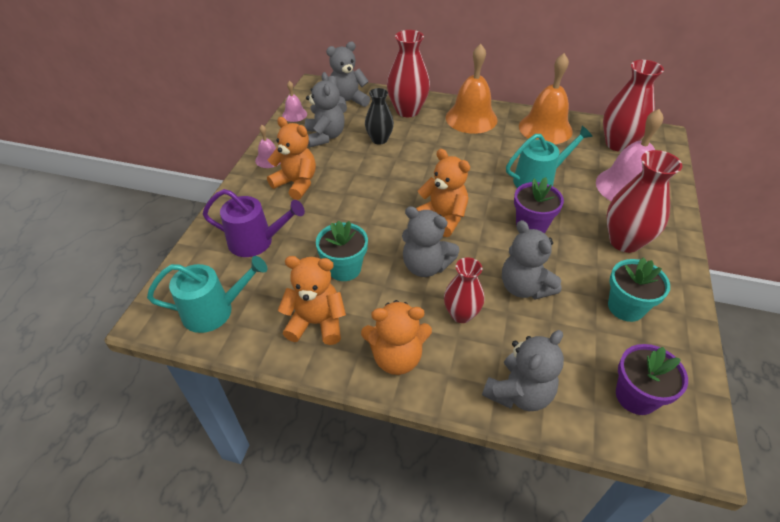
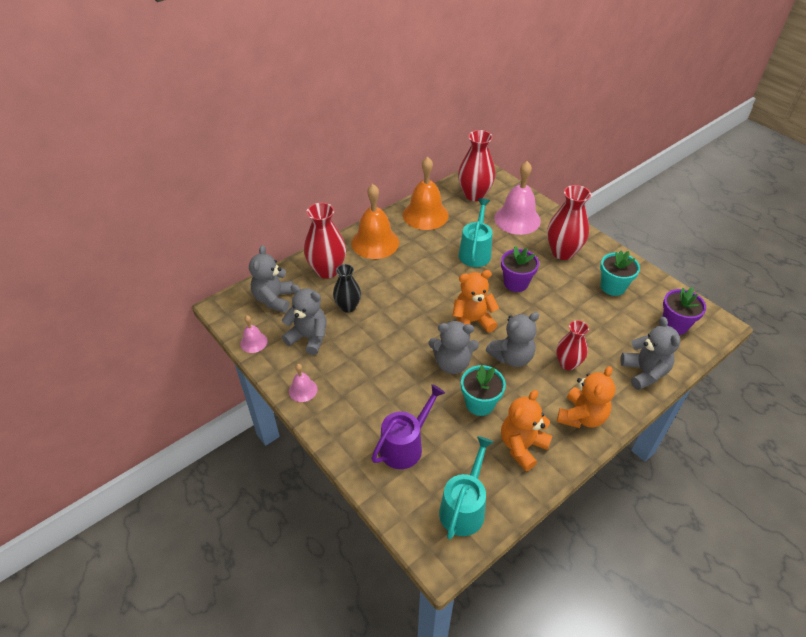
camera: 55 degrees left, 0 degrees up
orange teddy bear [267,117,316,200] -> none
grey teddy bear [502,220,561,300] -> grey teddy bear moved to [428,321,479,374]

